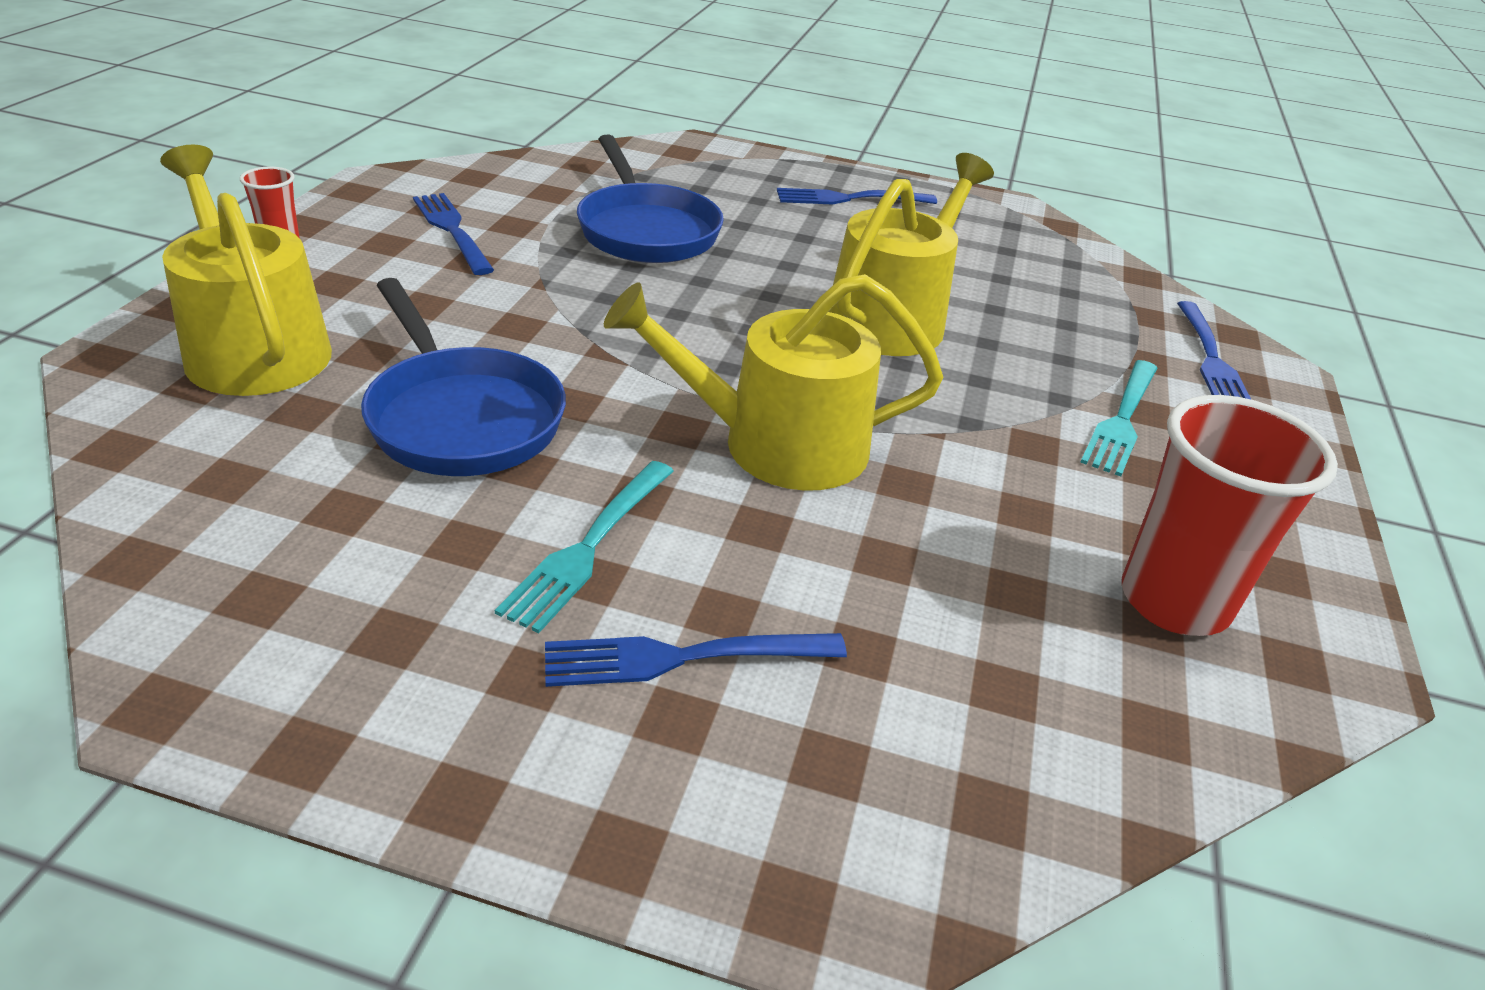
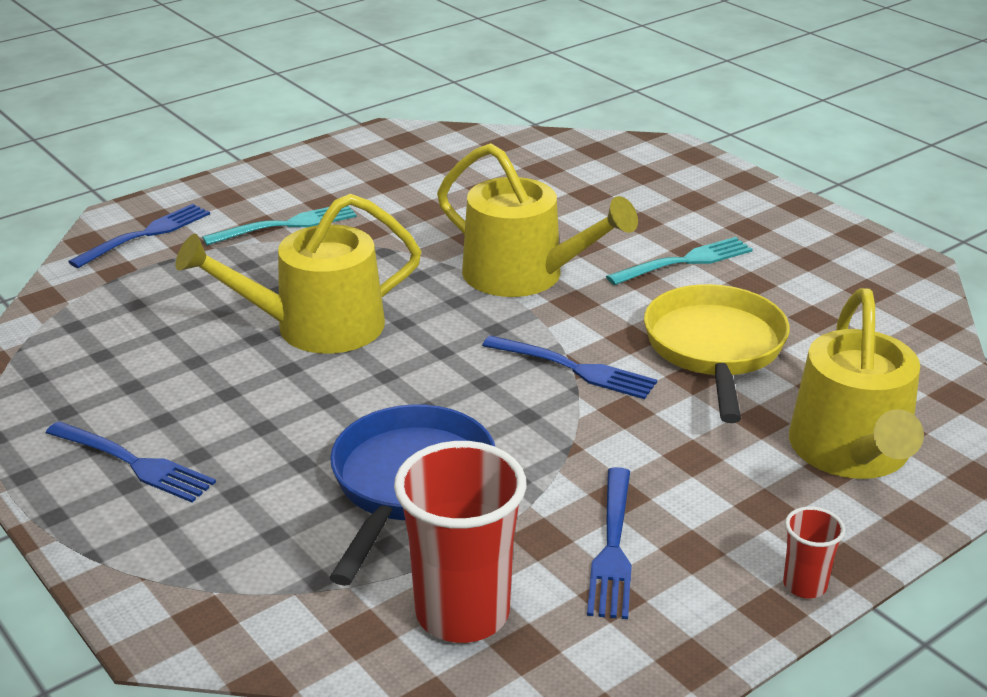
camera: 140 degrees left, 5 degrees down
blue pan [361,278,566,476] -> yellow pan [644,284,790,423]
blue fork [545,633,847,687] -> blue fork moved to [482,335,657,399]
red cup [1122,395,1338,636] -> red cup moved to [394,441,526,643]

